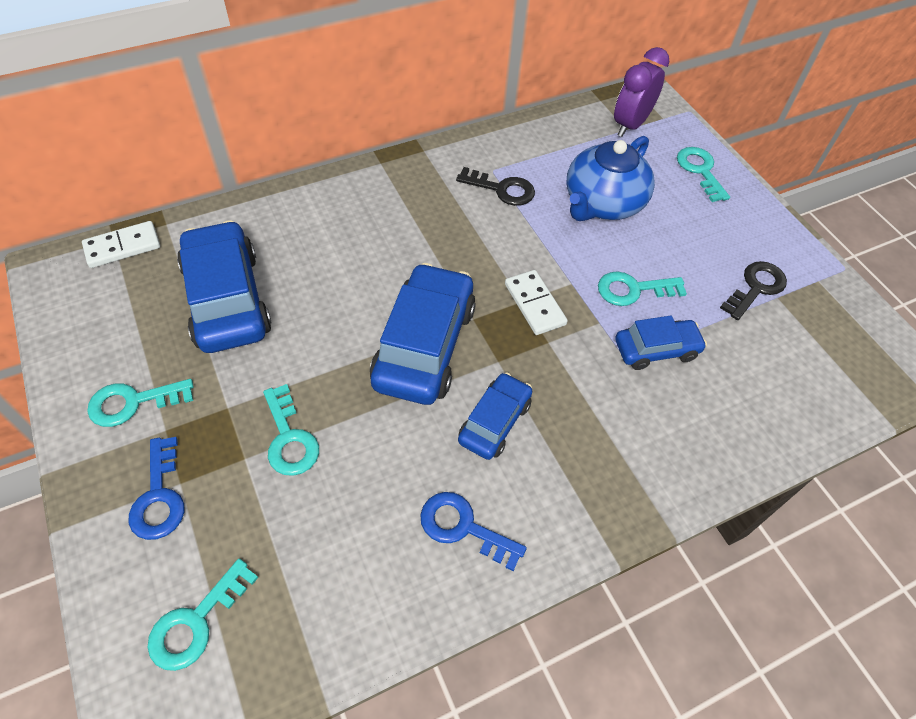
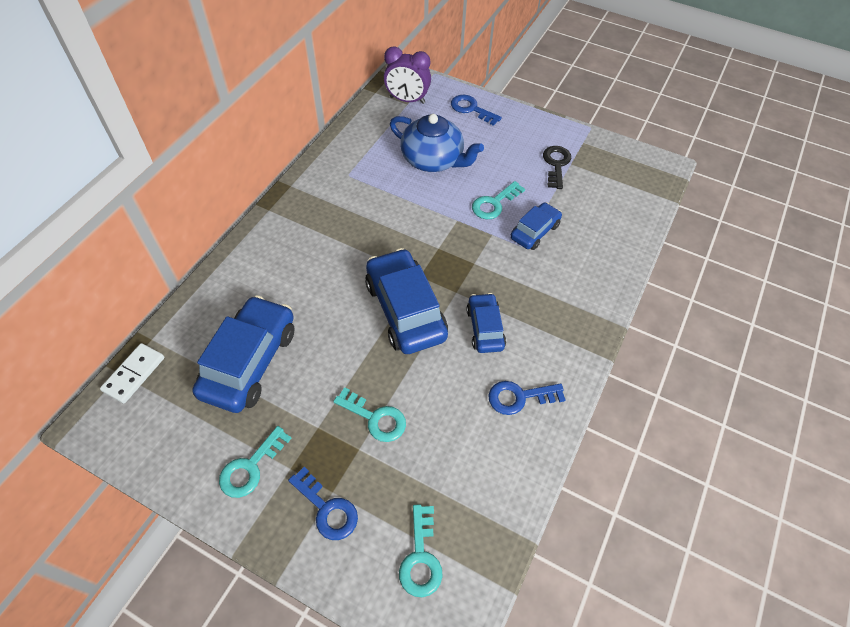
camera: 35 degrees left, 0 degrees up
blue car [177,220,272,353] -> blue car turned 75 degrees clockwise [192,295,295,413]
black key [456,167,535,206] -> none
white domino [505,270,568,335] -> none
blue teapot [566,136,655,221] -> blue teapot turned 60 degrees counterclockwise [390,114,484,172]
purple clock [614,47,669,137] -> purple clock turned 75 degrees counterclockwise [384,46,431,104]
turquoise key [677,147,730,202] -> blue key [451,95,502,126]

